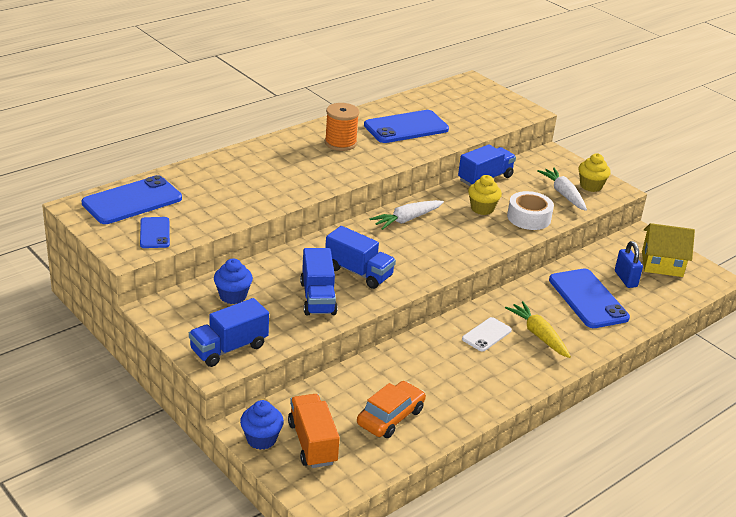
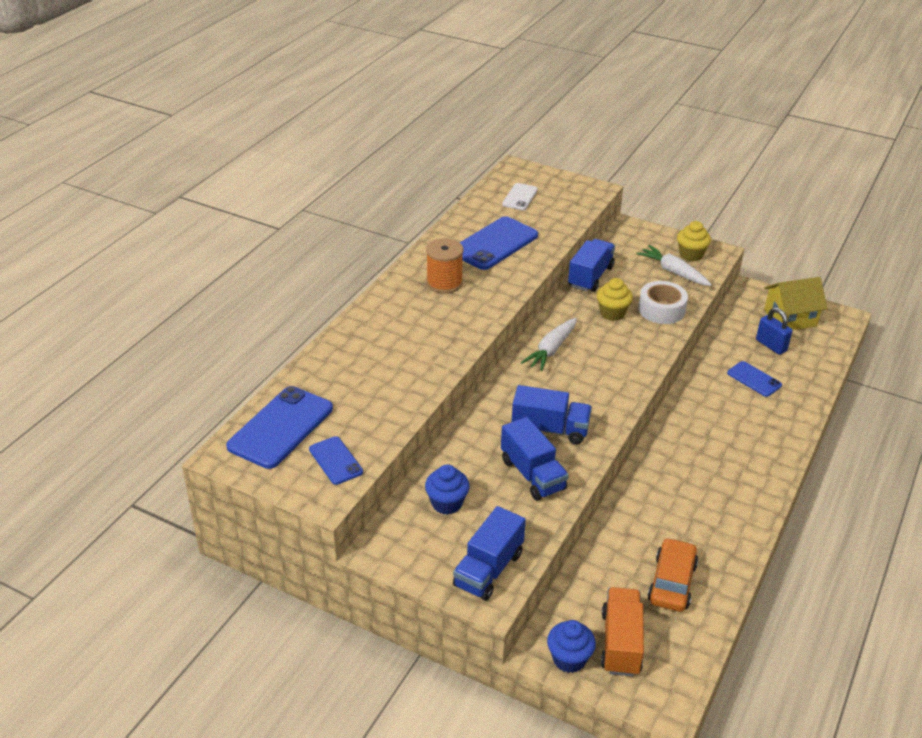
camera: 20 degrees left, 5 degrees up
orange truck [288,394,340,468] -> orange truck turned 45 degrees clockwise [601,587,644,676]
white phone [462,317,512,352] -> white phone moved to [502,183,538,210]
yellow carrot [505,301,571,358] -> none
blue phone [549,269,630,328] -> blue phone [727,361,782,397], size x0.55

